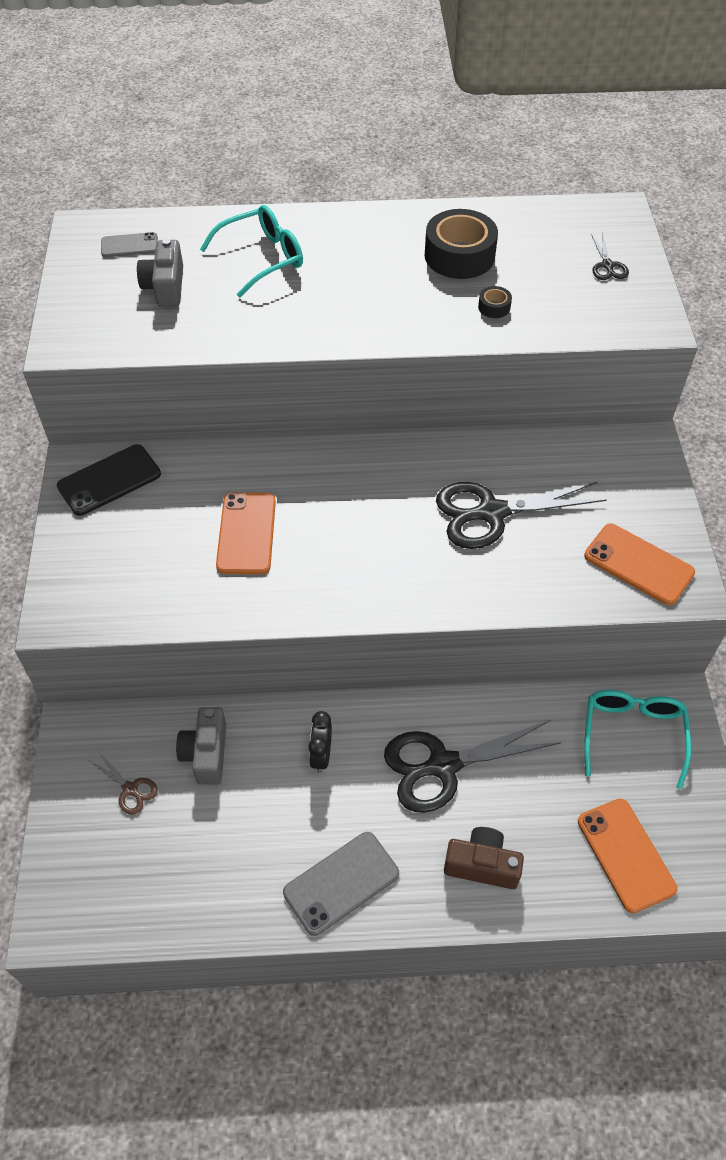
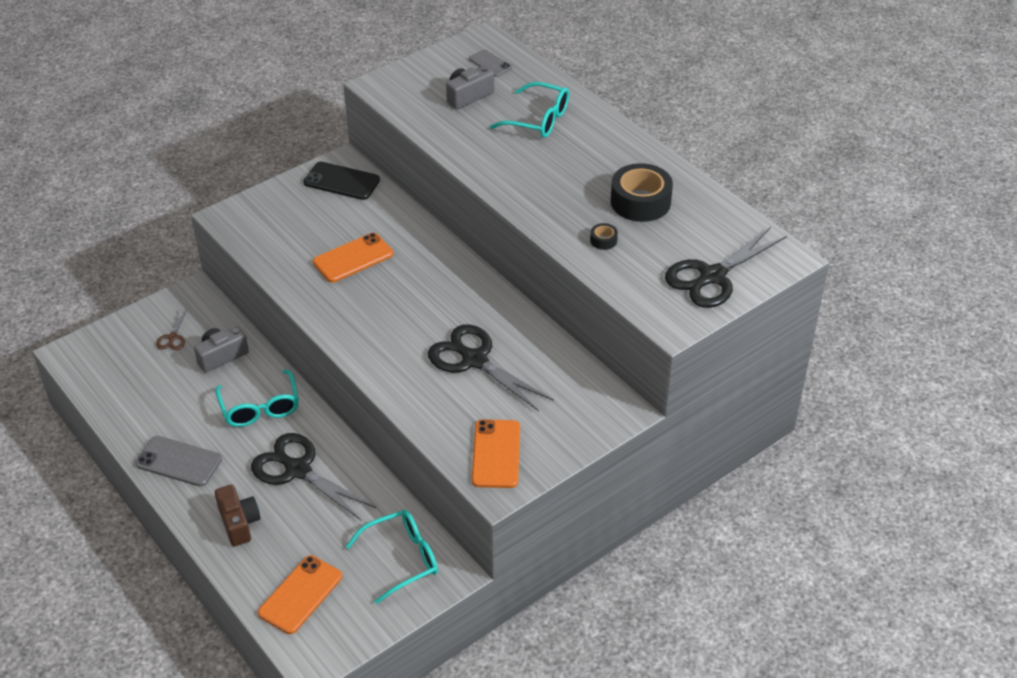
camera: 55 degrees right, 10 degrees down
black clock [308,711,332,773] -> turquoise glasses [215,370,299,427]
black scissors [591,233,629,280] -> black scissors [665,227,787,308], size x2.18

